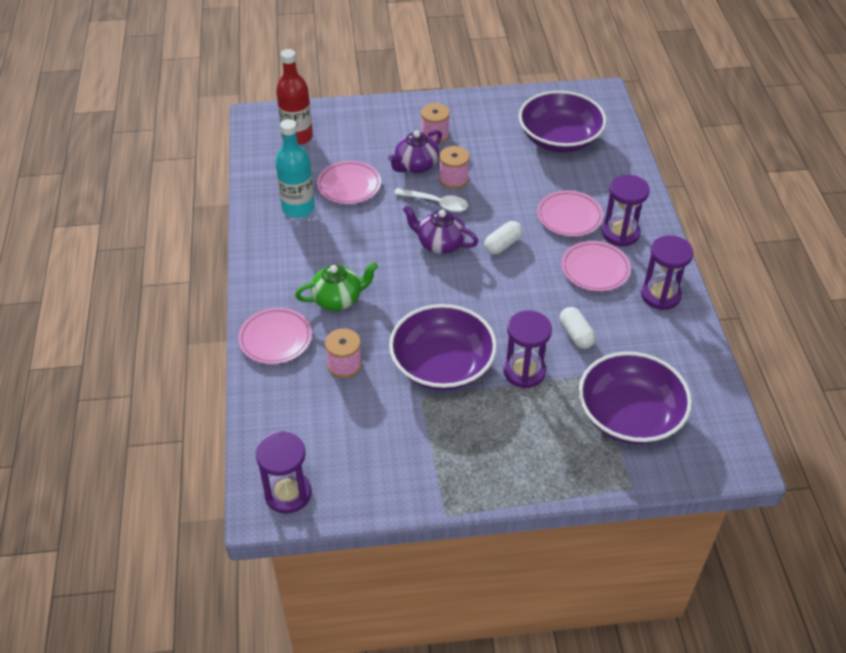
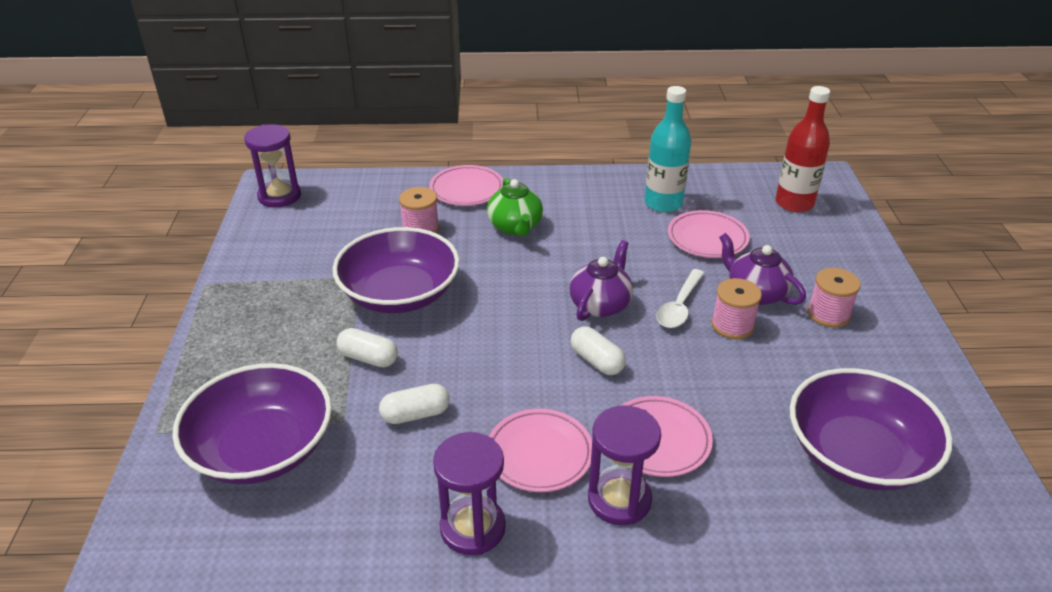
camera: 95 degrees right, 10 degrees down
purple hourglass [503,310,552,388] -> white capsule [336,328,398,367]

